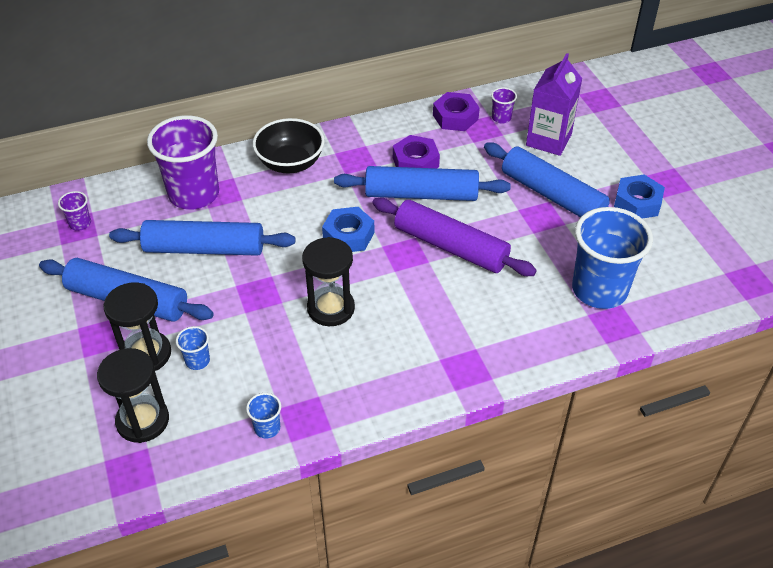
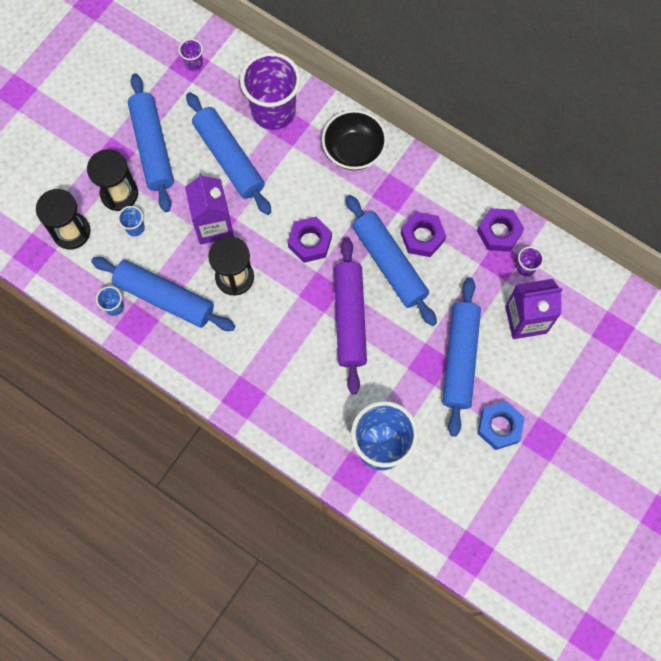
camera: 55 degrees right, 25 degrees up
blue nut [322,207,374,252] -> purple nut [288,217,332,263]
none -> blue rolling pin [91,257,235,331]
none -> purple carton [185,173,234,244]

